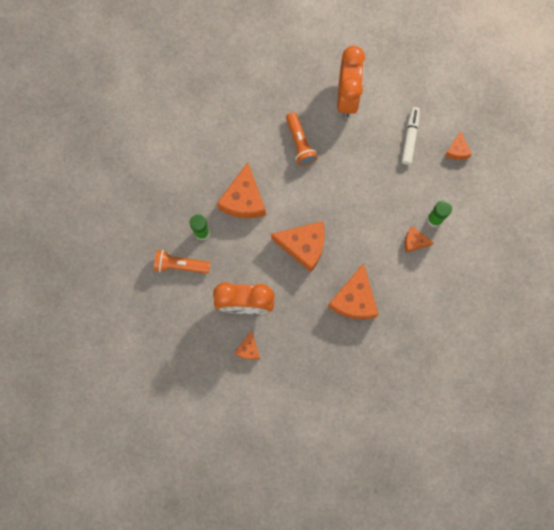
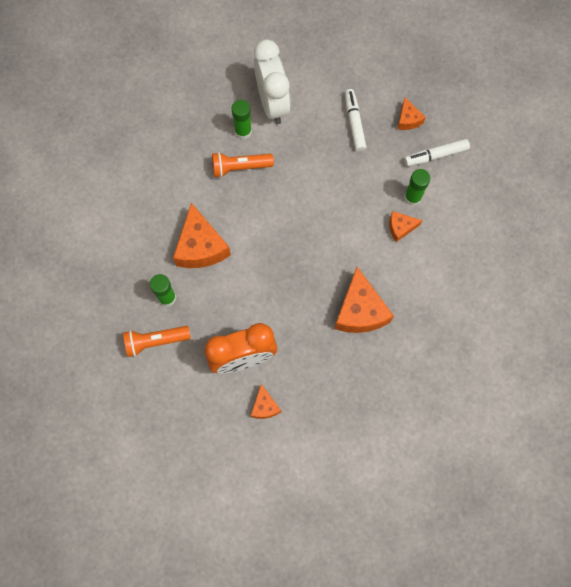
camera: 20 degrees left, 5 degrees down
orange cheese [271,221,325,272] -> none
orange flashlight [286,112,318,166] -> orange flashlight turned 120 degrees clockwise [212,152,274,178]
orange clock [337,46,365,117] -> white clock [254,39,291,124]
none -> green glue stick [231,100,252,139]
none -> white marker [404,139,470,166]

